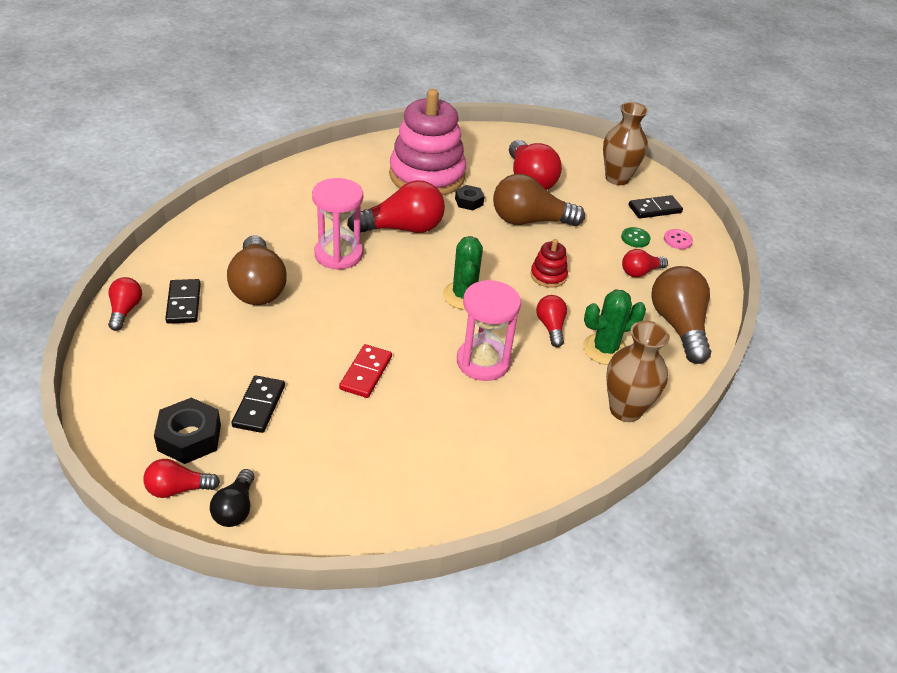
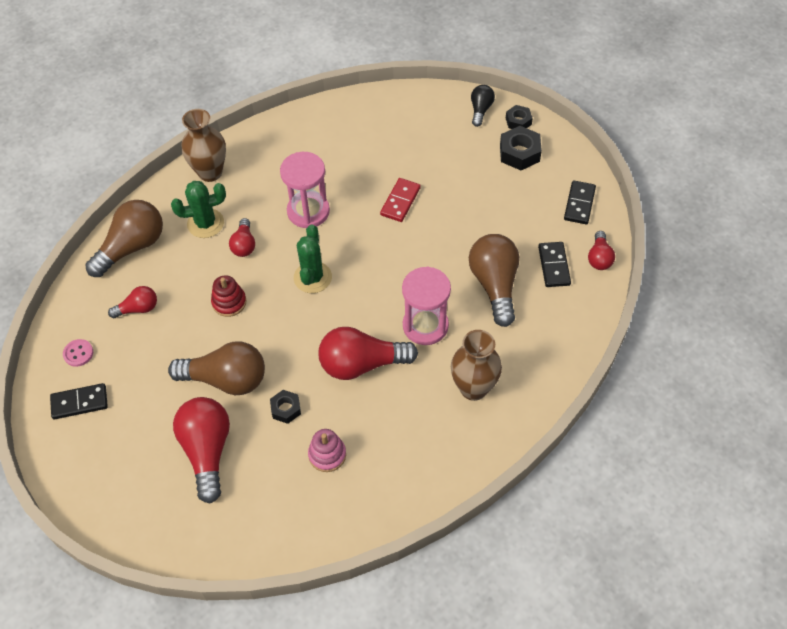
camera: 170 degrees left, 15 degrees up
red light bulb [143,459,220,498] -> black nut [506,105,533,129]
black domino [231,375,285,433] -> black domino moved to [564,180,596,224]
pink stacking toy [389,89,466,196] -> pink stacking toy [308,429,346,472], size x0.43
brown vase [603,102,648,185] -> brown vase moved to [451,330,502,401]
green button [621,227,651,248] -> none
brown light bulb [651,266,711,364] -> brown light bulb turned 135 degrees counterclockwise [85,200,163,277]

